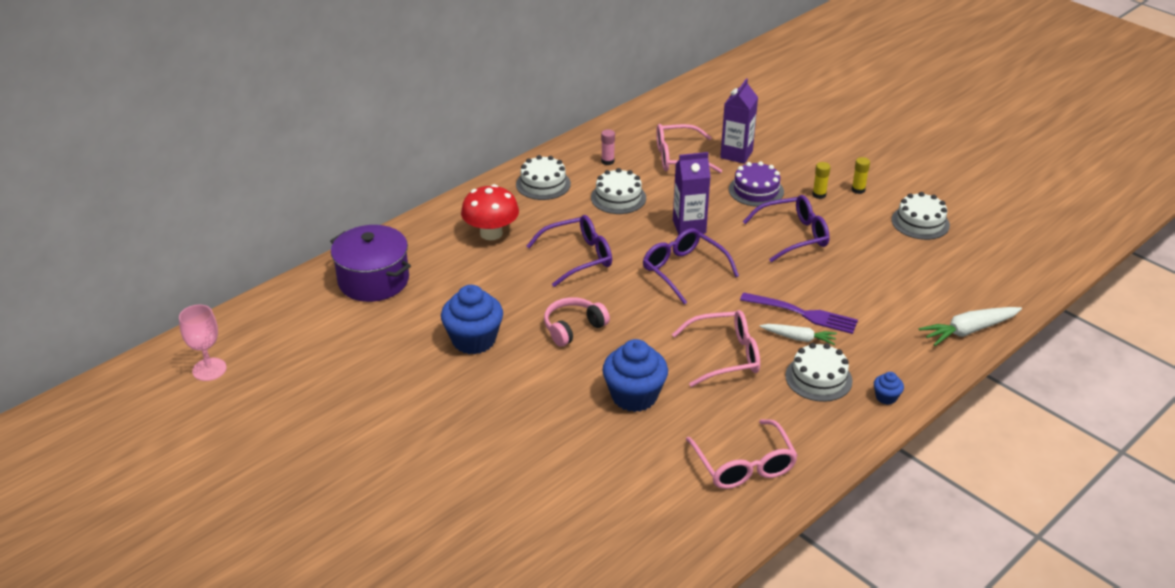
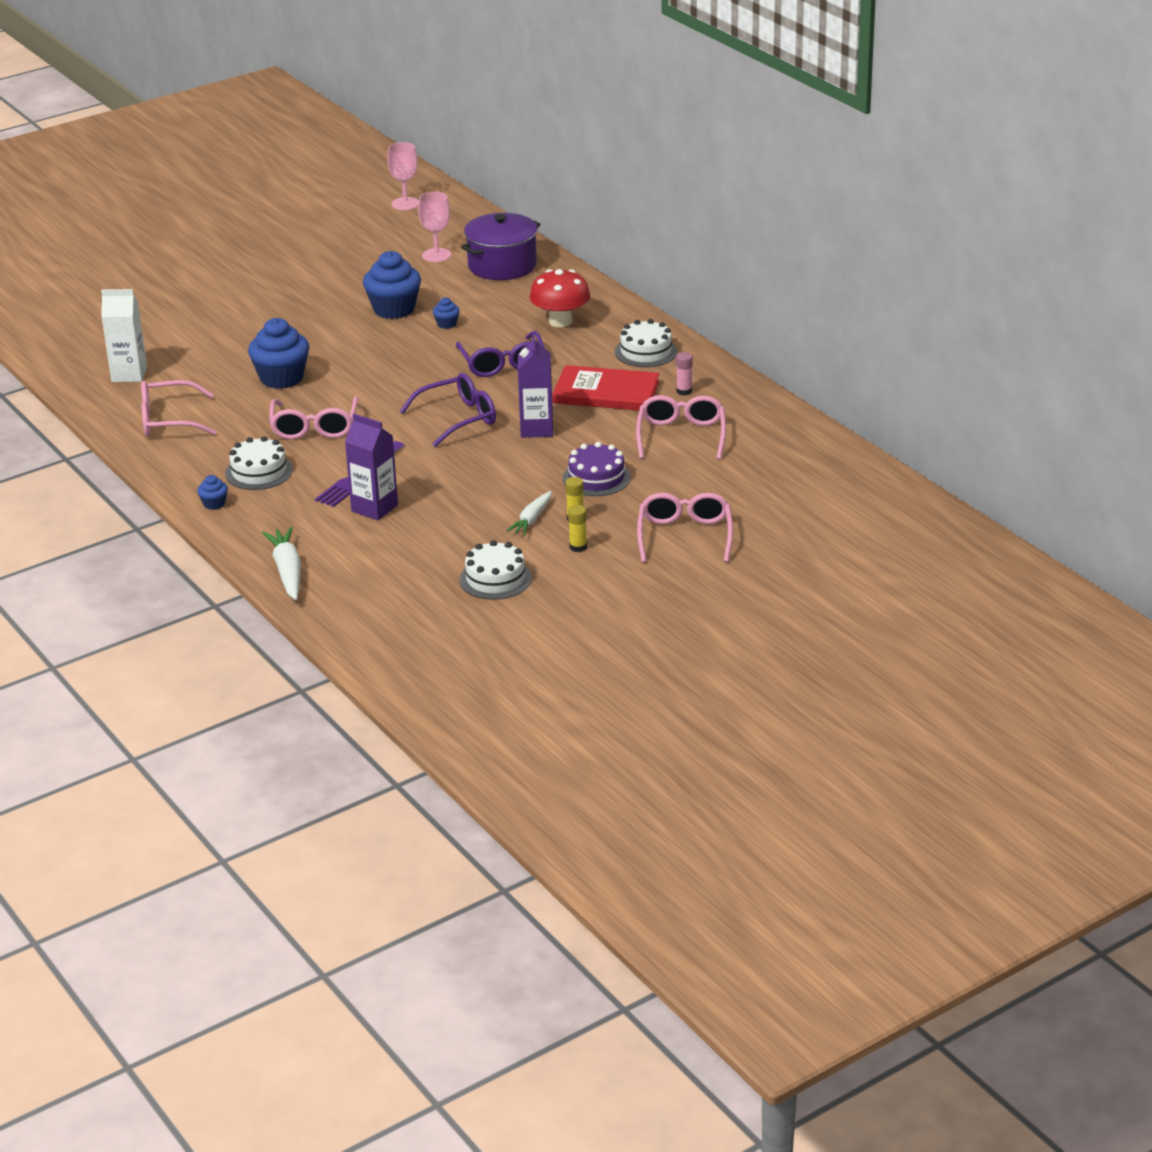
camera: 100 degrees right, 5 degrees down
pink headphones [544,297,610,347] -> none
white cake [591,168,646,214] -> red book [552,365,659,410]
purple carton [720,78,758,164] -> purple carton moved to [345,414,398,520]
purple glasses [743,195,830,262] -> none
white carrot [760,324,837,345] -> white carrot moved to [507,491,552,536]
none -> white carton [101,289,147,382]
none -> pink goblet [418,192,451,262]
none -> blue cupcake [433,297,460,329]
none -> pink glasses [637,493,733,562]

